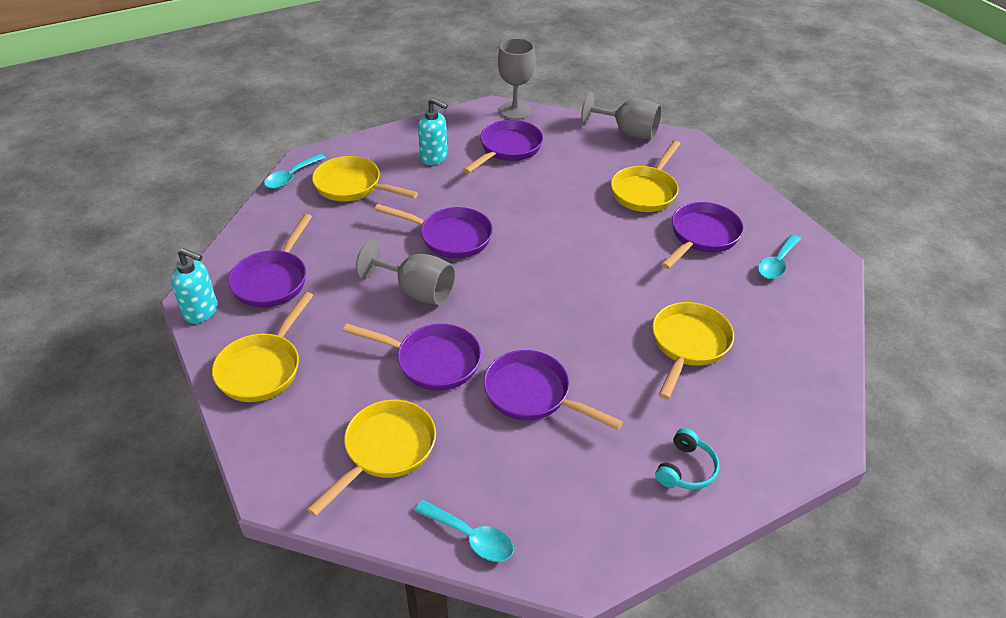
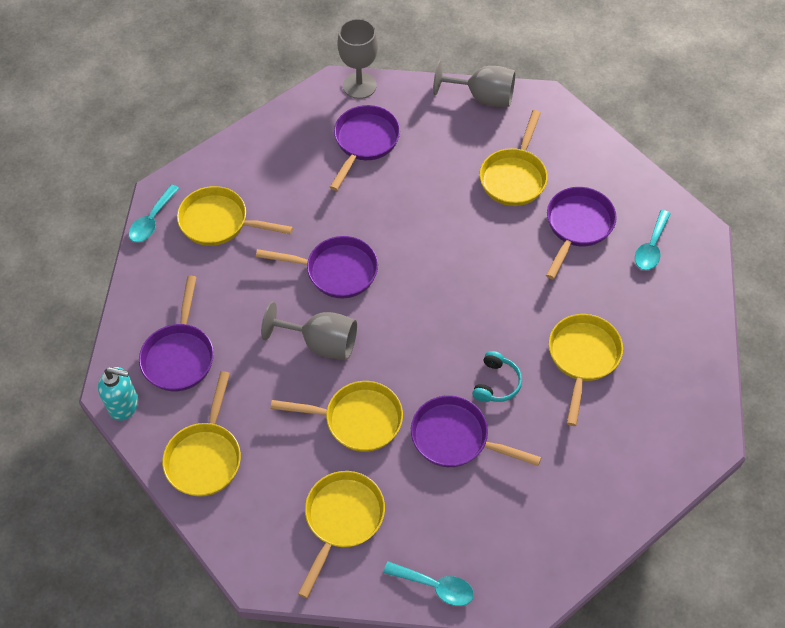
camera: 10 degrees left, 15 degrees up
purple pan [343,324,481,391] -> yellow pan [271,381,403,452]
turquoise soap dispenser [418,98,448,165] -> none
turquoise headphones [655,428,720,490] -> turquoise headphones moved to [472,351,522,402]

